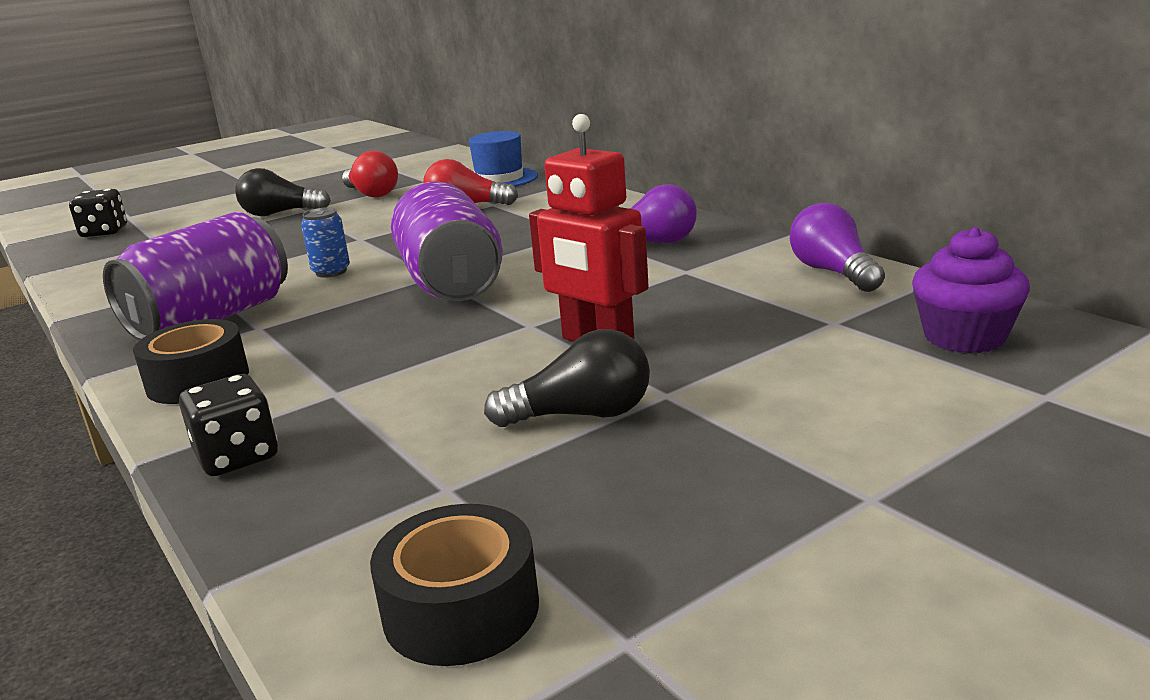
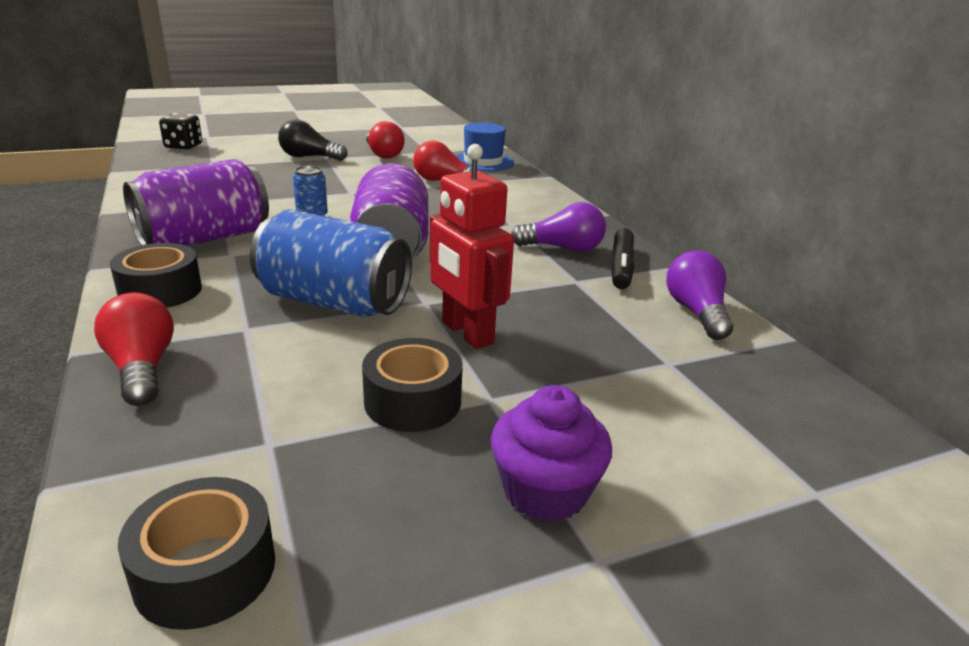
camera: 10 degrees right, 5 degrees up
black dice [179,374,278,476] -> red light bulb [94,292,174,406]
black light bulb [484,329,650,427] -> black tape [362,338,462,432]
purple cupcake [912,227,1030,353] -> purple cupcake moved to [491,385,612,522]
none -> blue can [250,209,412,317]
none -> black marker [611,228,634,289]

